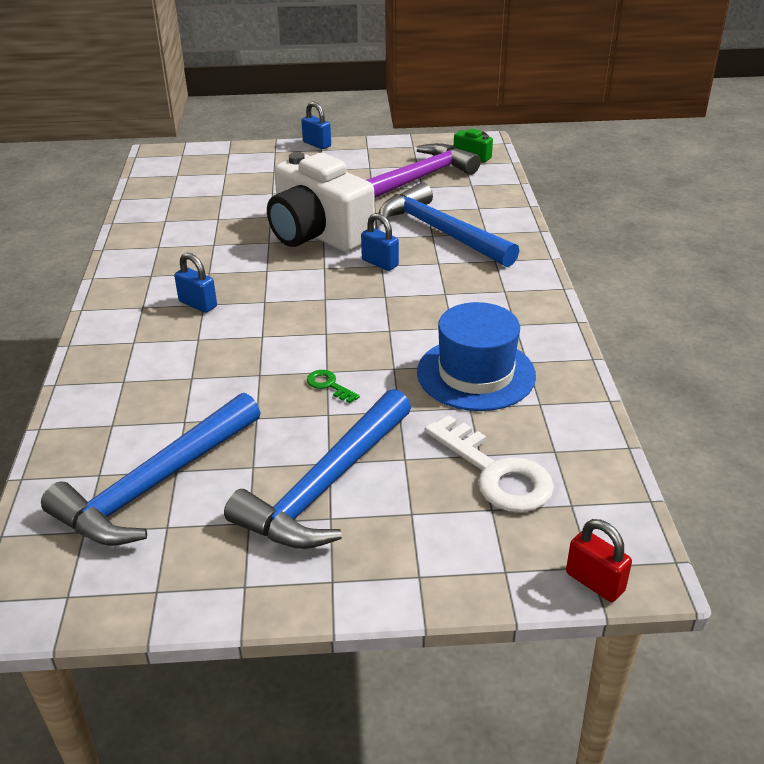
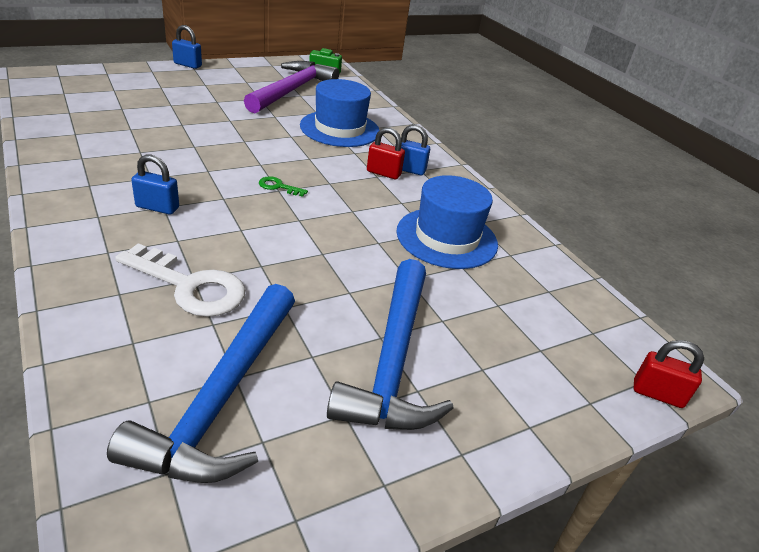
camera: 30 degrees left, 0 degrees up
white camera [267,152,375,252] -> none
green key [307,370,360,403] -> green key moved to [259,176,308,197]
blue padlock [361,213,399,271] -> blue padlock moved to [395,125,430,175]
blue hammer [379,182,519,267] -> blue hat [300,79,379,147]
white key [425,415,554,512] -> white key moved to [115,243,245,317]
none -> red padlock [367,127,405,179]

